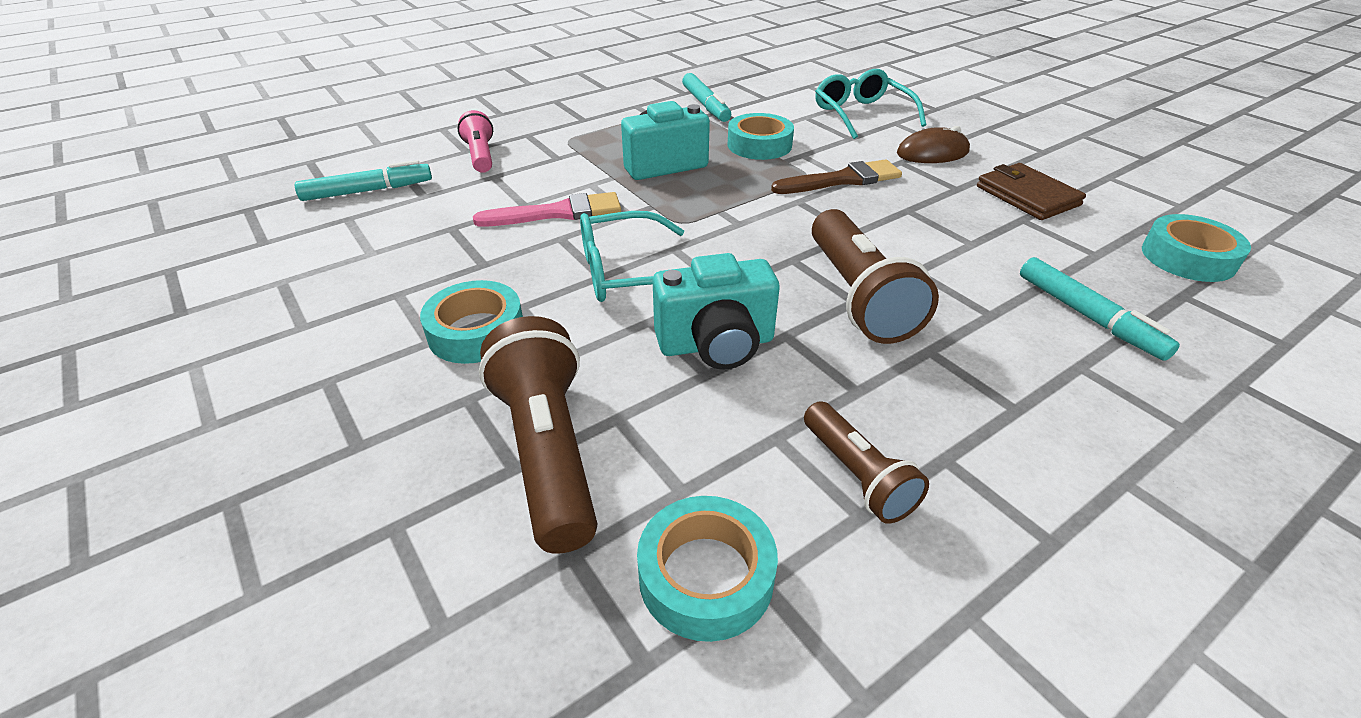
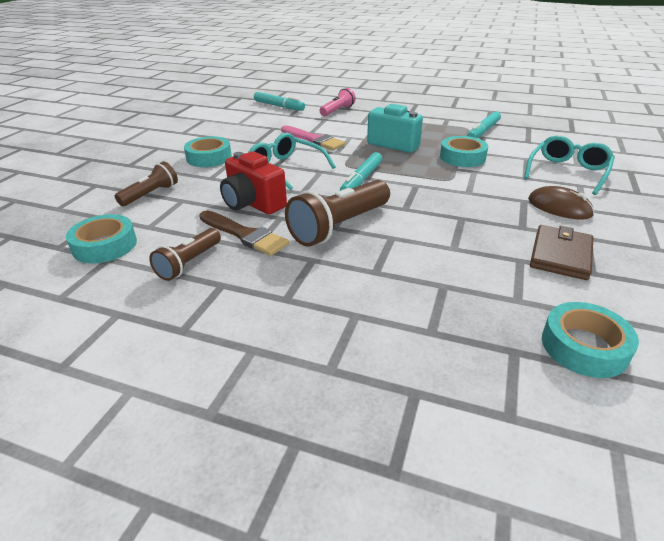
camera: 55 degrees right, 5 degrees down
brown flashlight [479,316,597,554] -> brown flashlight [115,161,178,206], size x0.59
turquoise camera [653,253,780,370] -> red camera [220,151,287,214]
brown brush [771,159,902,194] -> brown brush moved to [199,210,289,256]
turquoise marker [1020,257,1180,361] -> turquoise marker moved to [340,152,382,191]

